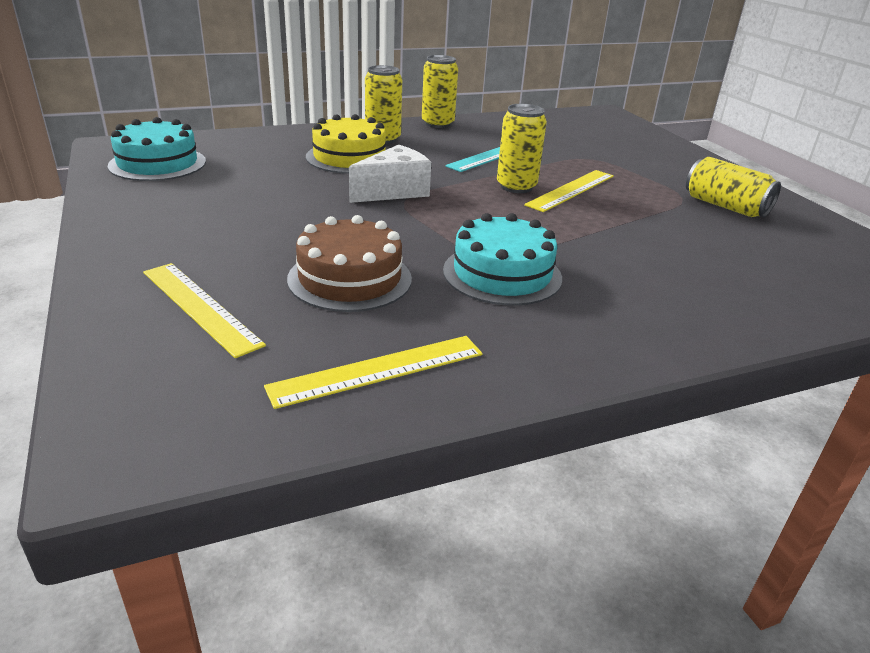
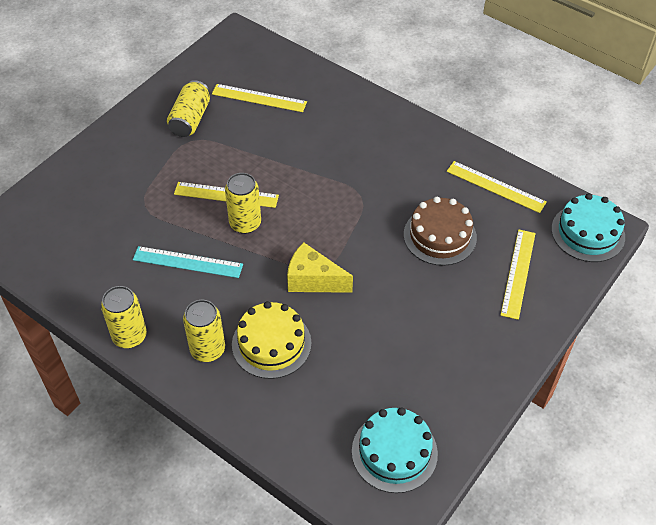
camera: 120 degrees left, 20 degrees up
white cheese [349,145,431,203] -> yellow cheese [287,242,353,293]
turquoise cake [443,213,562,306] -> turquoise cake moved to [551,193,625,262]
none -> yellow ruler [212,84,307,112]

